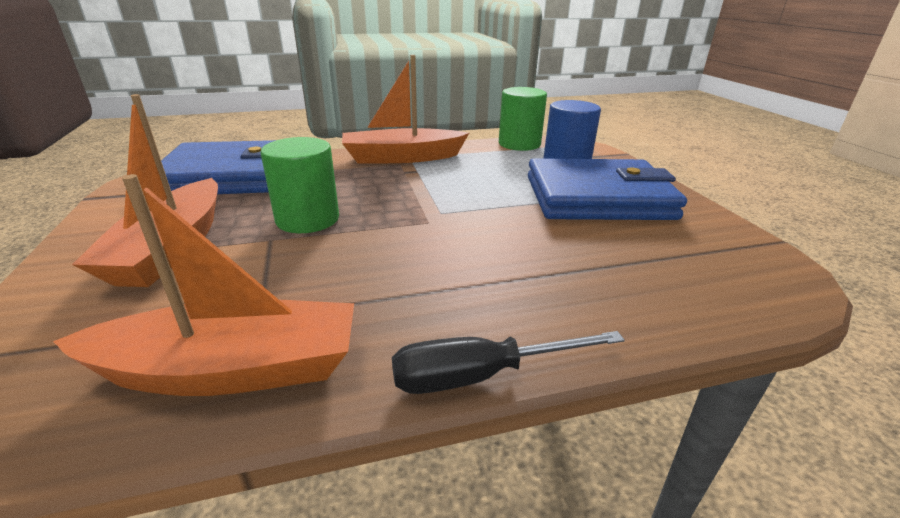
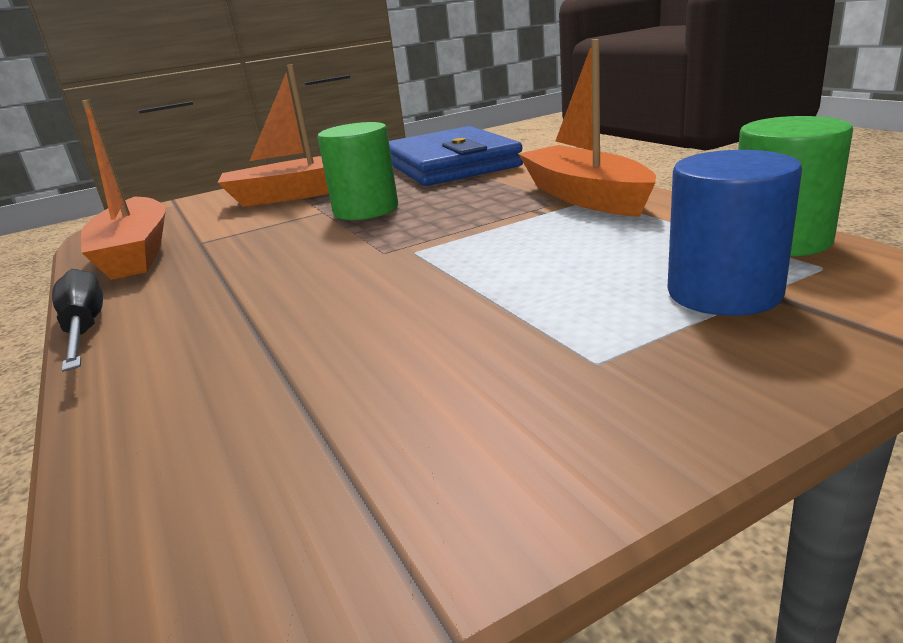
camera: 80 degrees right, 5 degrees down
blue wallet [528,158,687,220] -> none

